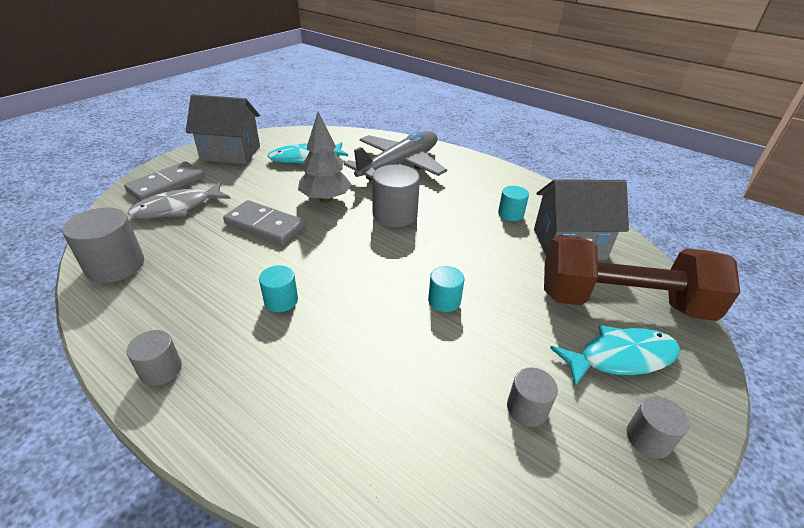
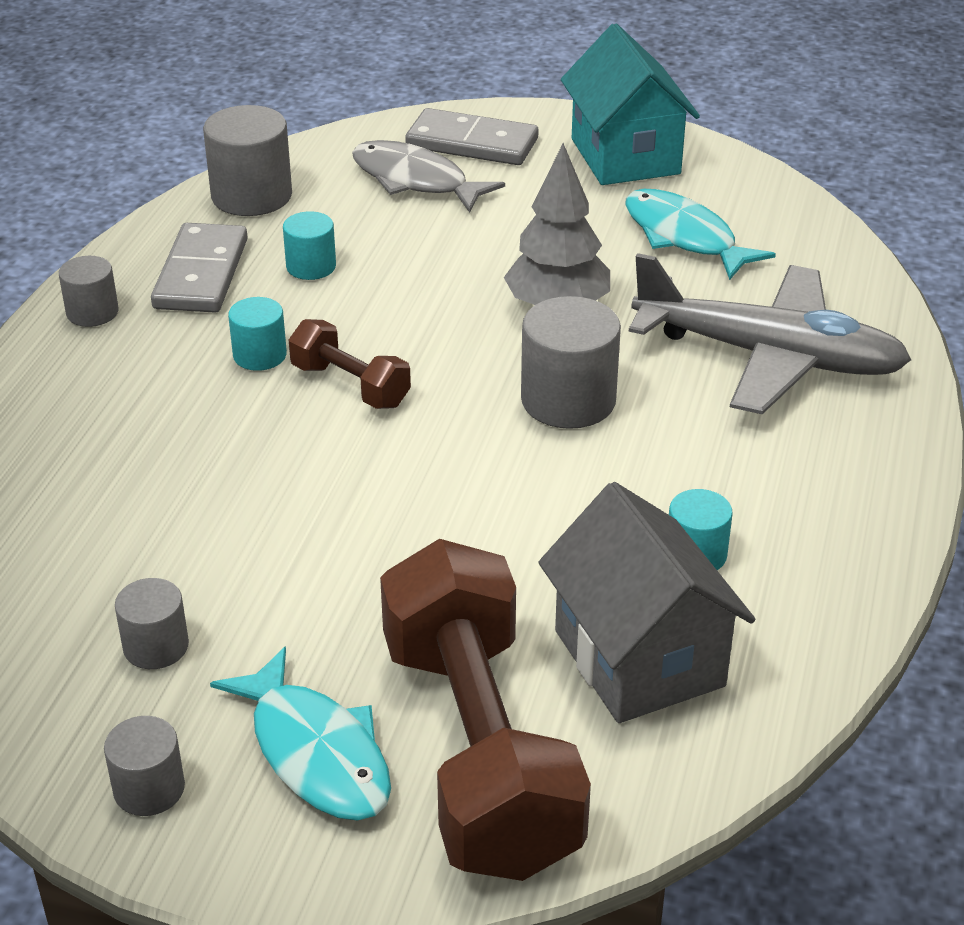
camera: 70 degrees right, 0 degrees up
grey house [186,94,260,164] -> turquoise house [561,23,700,185]
grey domino [223,200,305,245] -> grey domino moved to [151,223,248,313]
turquoise cylinder [428,266,464,312] -> turquoise cylinder moved to [283,211,336,280]
none -> brown dumbbell [289,319,411,409]

